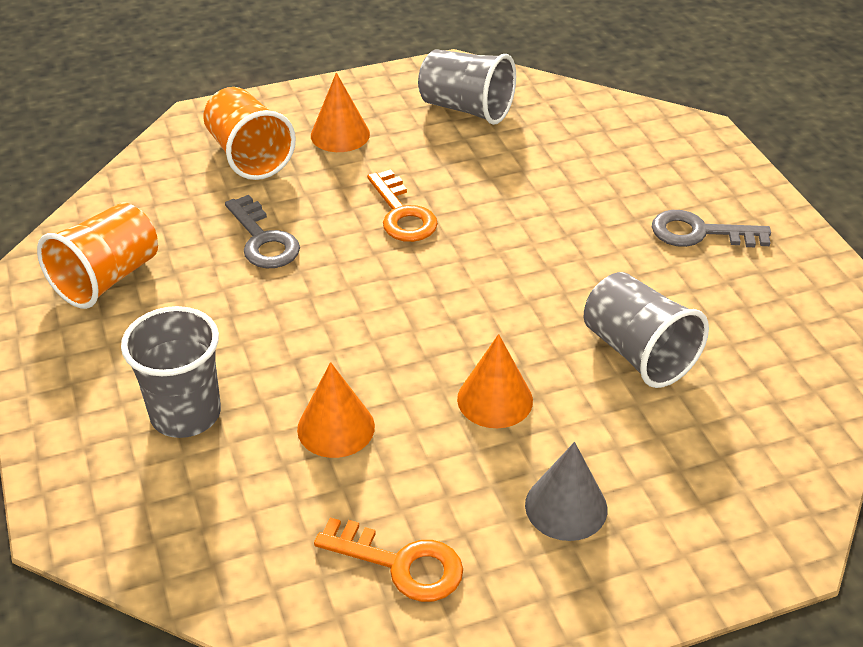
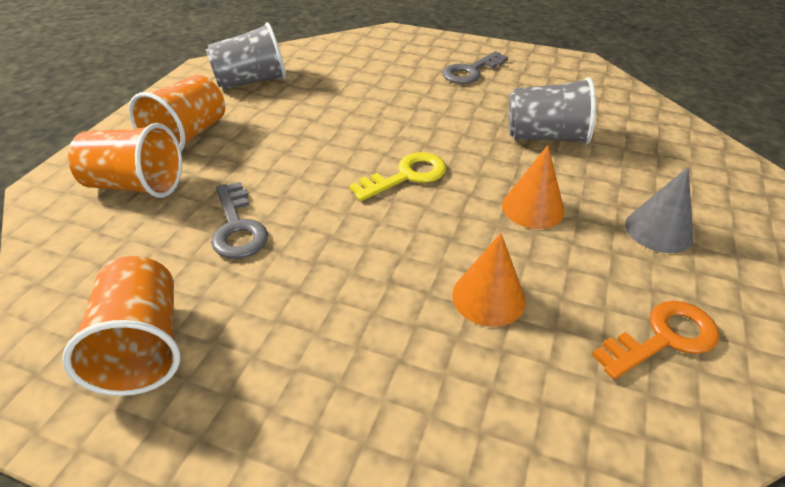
camera: 50 degrees left, 0 degrees up
grey cup [121,306,221,438] -> none
grey key [225,195,300,268] -> grey key turned 60 degrees clockwise [211,182,268,259]
orange cone [311,72,370,152] -> orange cup [129,75,225,152]
orange key [367,169,438,242] -> none
none -> yellow key [349,152,446,201]

